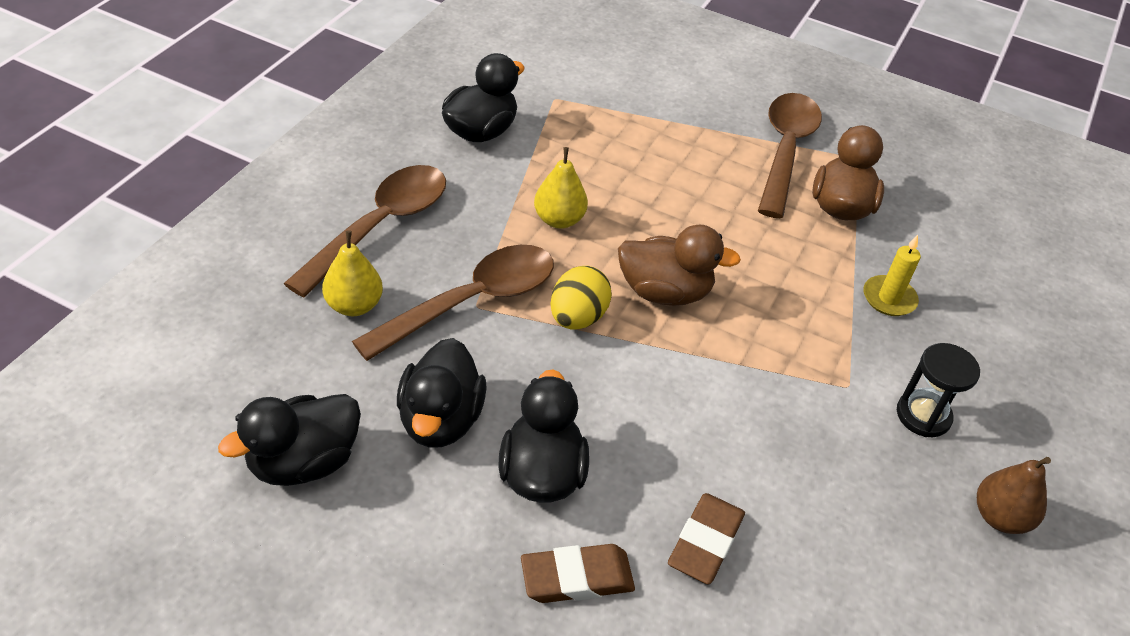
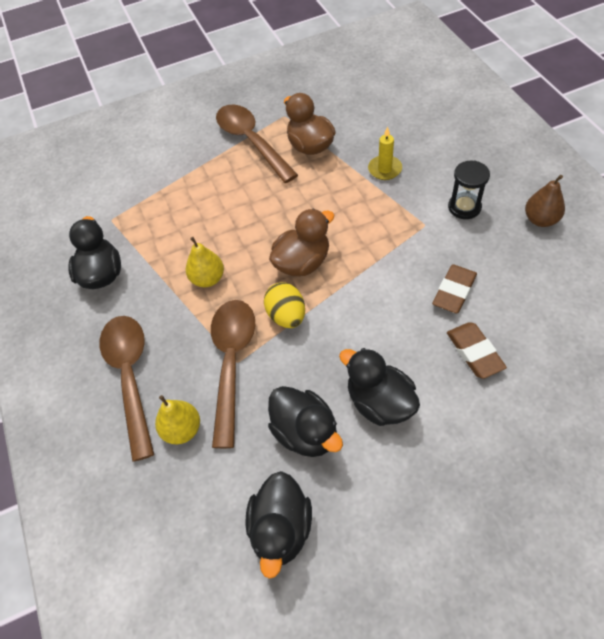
camera: 40 degrees left, 10 degrees up
brown eraser [521,544,635,603] -> brown eraser moved to [432,265,477,313]

